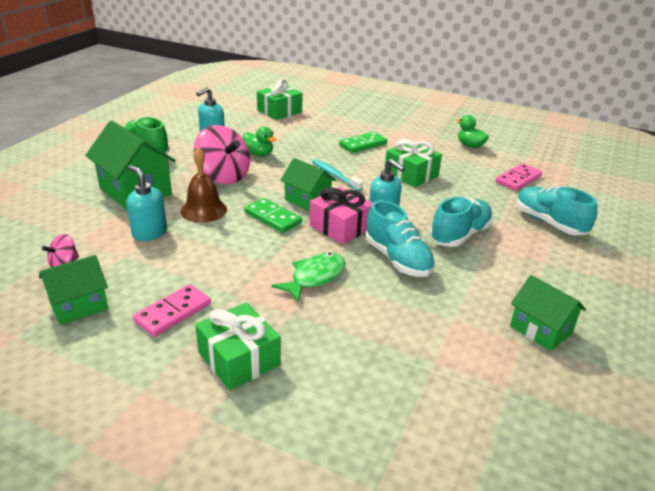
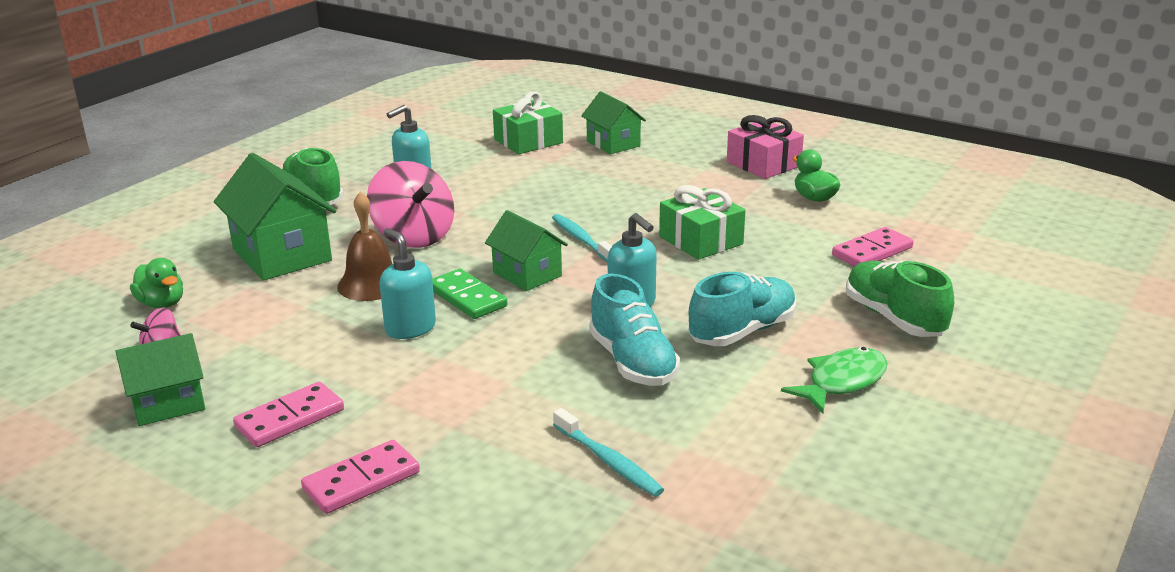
camera: 10 degrees right, 5 degrees down
turquoise soap dispenser [127,165,167,241] -> turquoise soap dispenser moved to [379,228,436,339]
green gift [195,302,281,390] -> pink domino [301,440,420,514]
green duck [243,126,276,156] -> green duck moved to [130,258,183,308]
green fish [271,253,345,303] -> green fish moved to [781,347,887,413]
pink gift [309,187,372,244] -> pink gift moved to [727,115,804,179]
green domino [339,132,387,153] -> none
green house [510,275,586,351] -> green house moved to [581,91,646,154]
turquoise shoe [516,186,597,235] -> green shoe [846,261,954,337]
none -> turquoise toothbrush [553,408,664,497]

